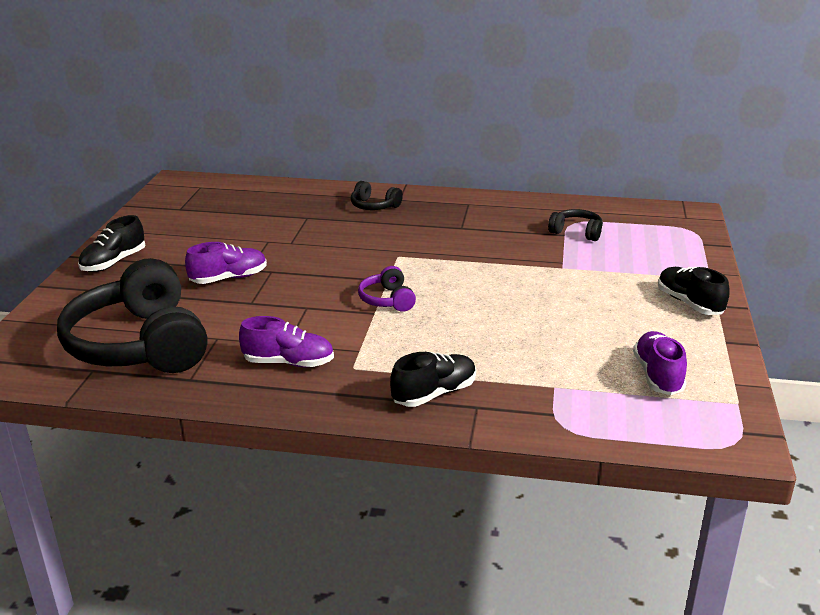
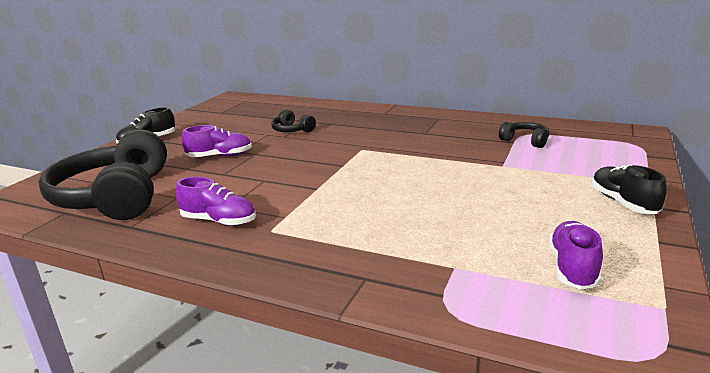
camera: 15 degrees right, 5 degrees down
black headphones [351,181,403,210] -> black headphones moved to [271,109,316,132]
purple headphones [358,266,416,312] -> none
black shoe [390,352,476,407] -> none

